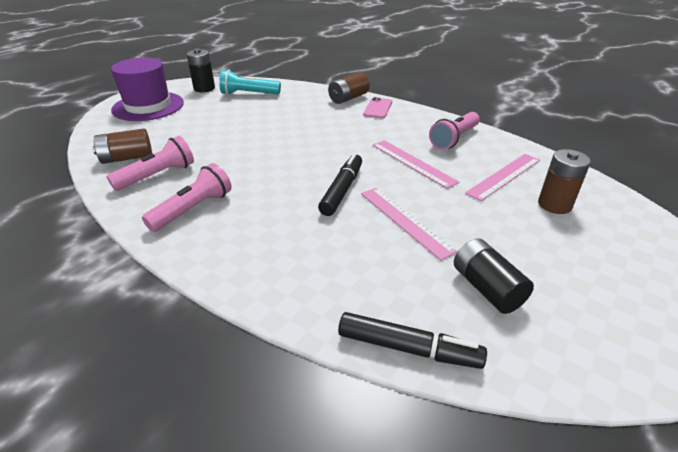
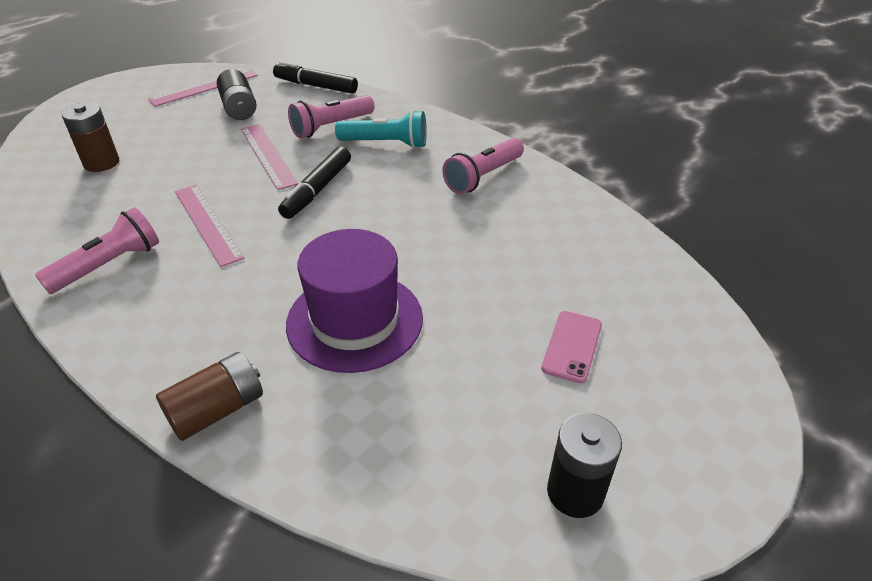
camera: 175 degrees left, 5 degrees up
brown battery [93,128,152,164] -> none
pink flashlight [107,136,194,191] -> pink flashlight moved to [288,95,374,138]
purple hat [111,57,184,121] -> purple hat moved to [286,229,423,373]
turquoise flashlight [219,70,281,95] -> turquoise flashlight moved to [335,110,427,148]
pink phone [363,97,392,118] -> pink phone moved to [541,311,602,383]
pink ruler [465,154,540,201] -> pink ruler moved to [148,69,258,107]

